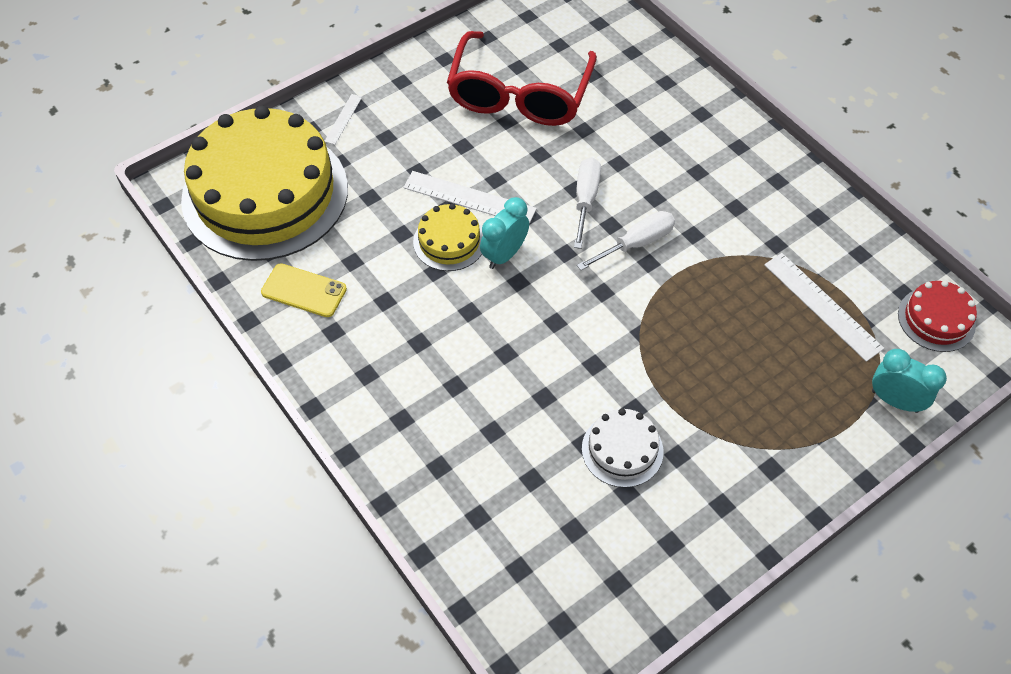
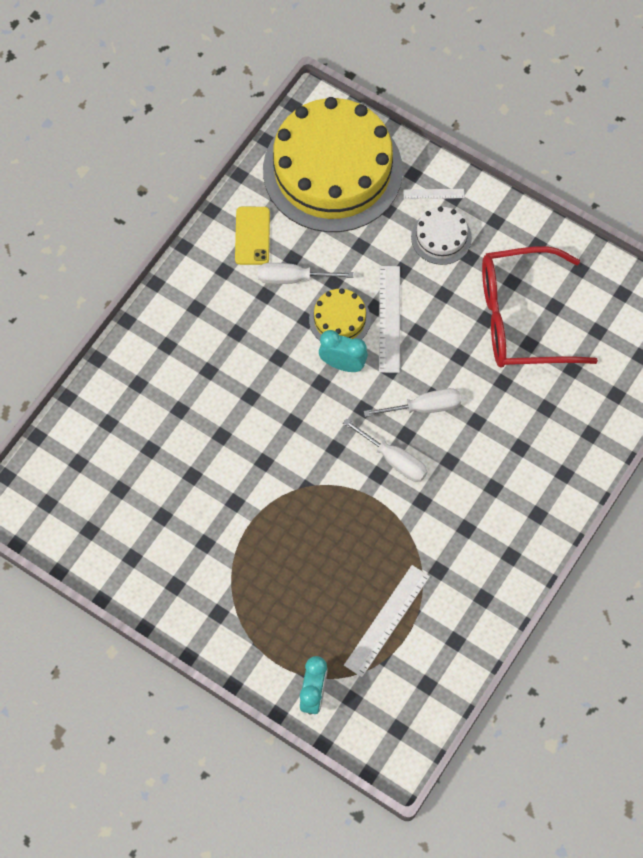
camera: 70 degrees right, 10 degrees up
white cake [582,408,663,488] -> white cake moved to [411,206,472,265]
red cake [898,280,977,352] -> none
none -> white screwdriver [258,263,354,284]

